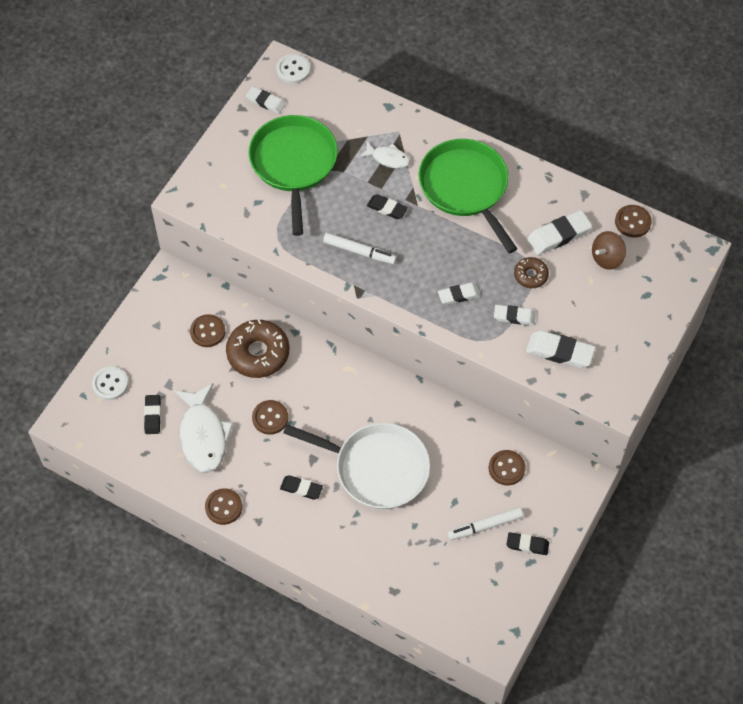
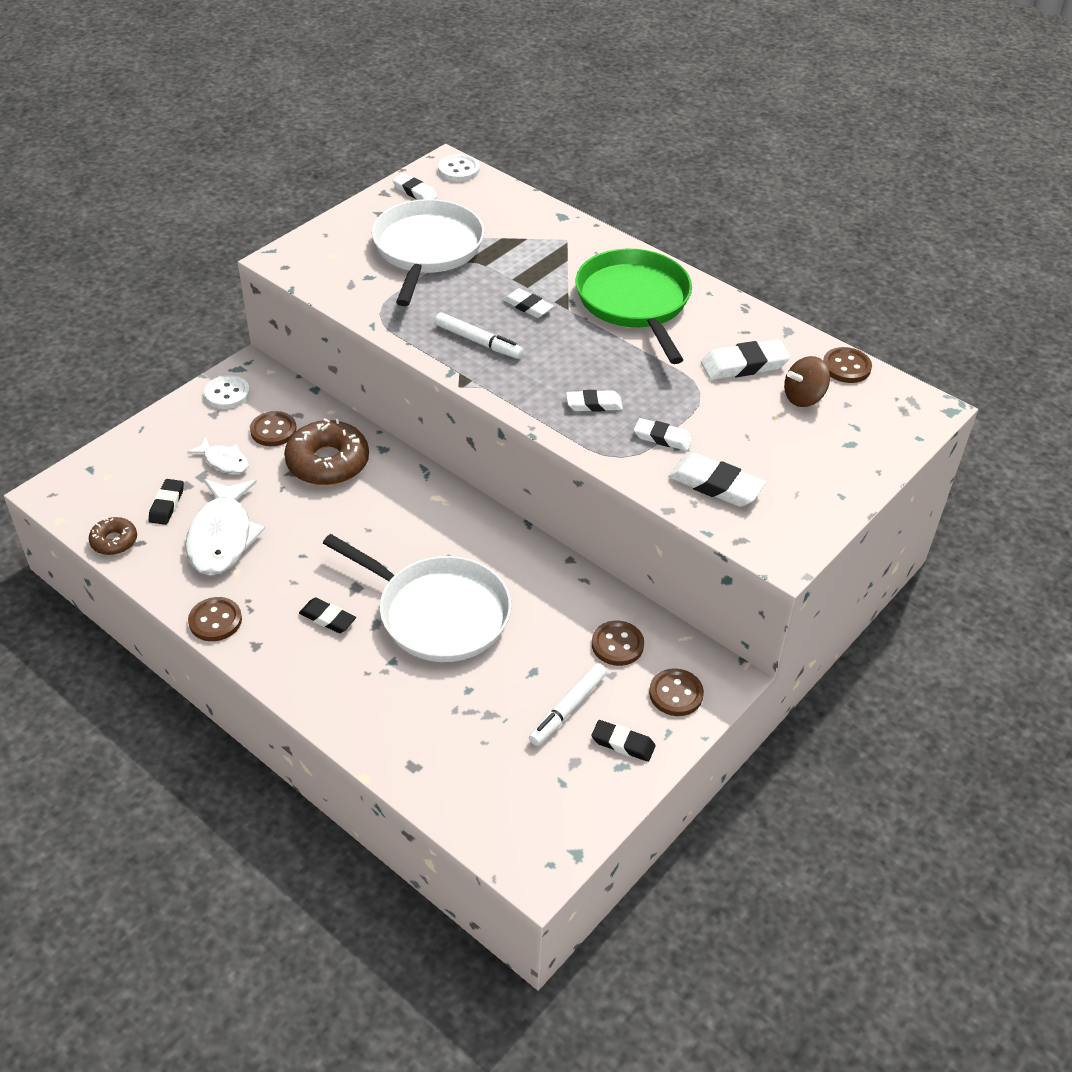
camera: 10 degrees right, 15 degrees down
white button [92,366,128,400] -> white button moved to [204,375,250,409]
green pan [248,115,338,236] -> white pan [372,199,484,306]
brown button [252,400,288,435] -> brown button moved to [649,668,704,716]
white fish [359,142,410,169] -> white fish moved to [187,437,249,474]
black eraser [367,194,408,219] -> white eraser [503,288,554,318]
white marker [447,507,523,540] -> white marker turned 45 degrees counterclockwise [529,663,607,746]
brown donut [514,257,549,288] -> brown donut moved to [89,517,137,555]

